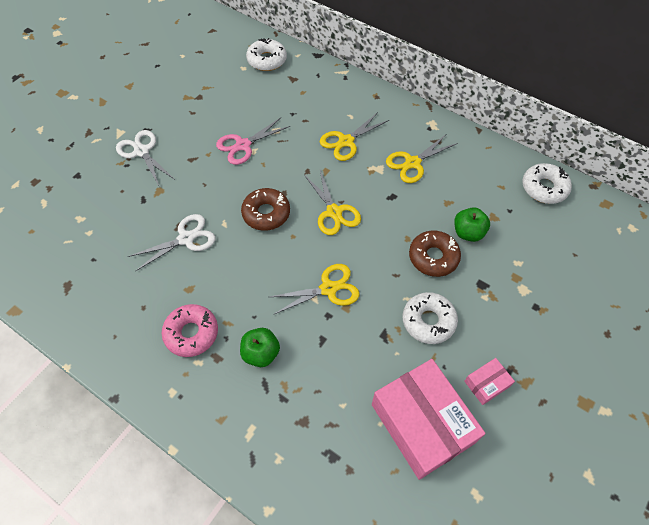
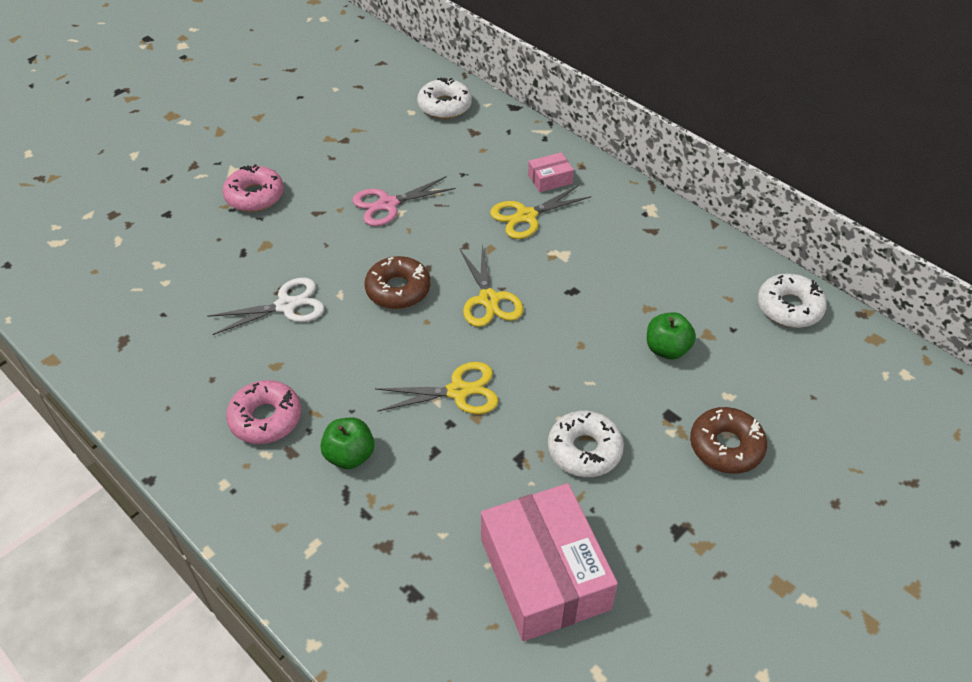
camera: 10 degrees right, 10 degrees down
white scissors [116,130,174,186] -> pink donut [223,164,284,212]
yellow scissors [386,135,458,183] -> none
brown donut [409,231,461,277] -> brown donut moved to [690,407,767,474]
pink box [464,358,515,405] -> pink box moved to [528,152,574,192]

